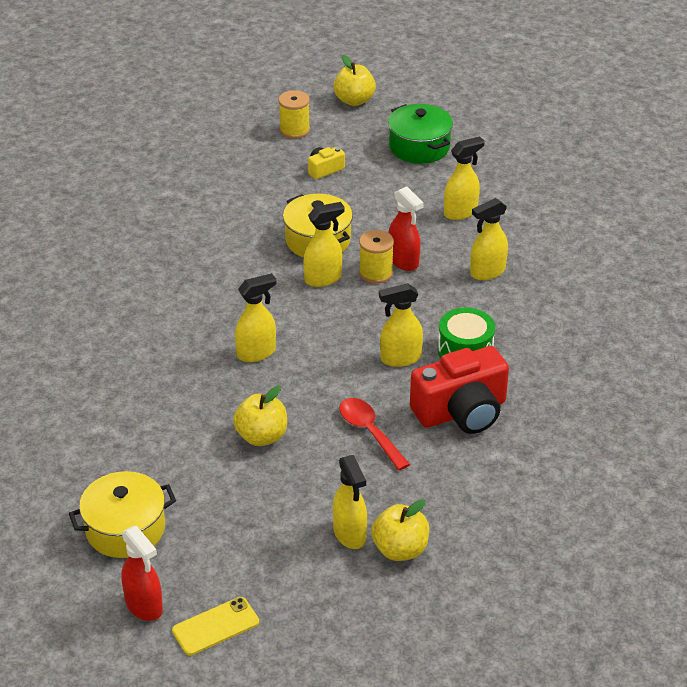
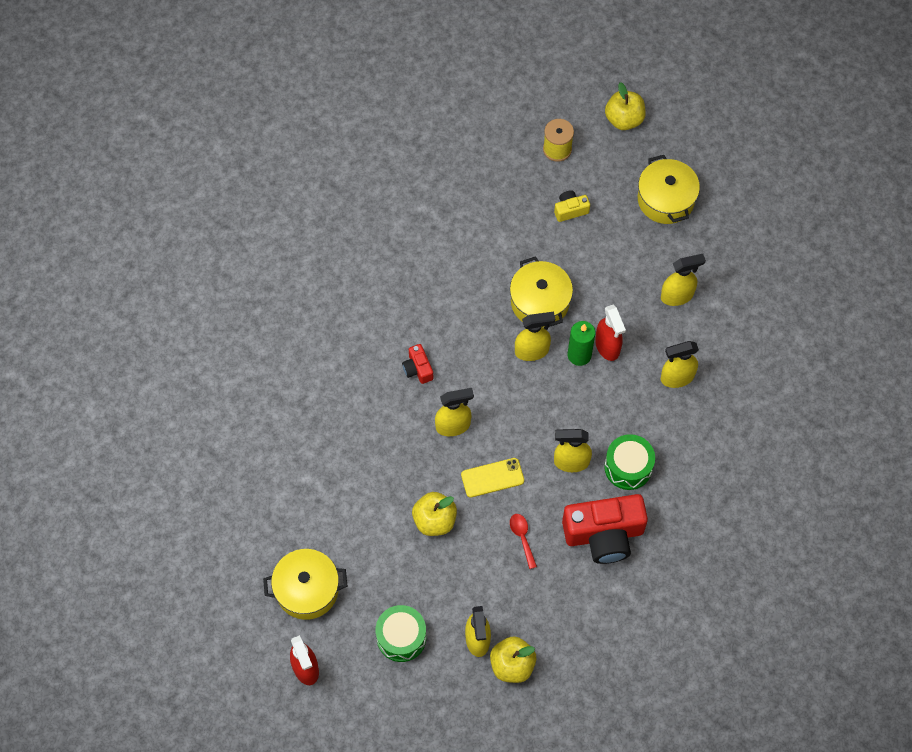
camera: 15 degrees right, 25 degrees up
yellow phone [172,597,259,656] -> yellow phone moved to [461,458,524,498]
red spoon [339,398,410,471] -> red spoon [510,514,537,569], size x0.66
yellow spool [359,230,394,284] -> green candle [568,321,595,366]
green pot [388,104,453,164] -> yellow pot [638,155,700,224]
none -> green drum [376,605,426,662]
none -> red camera [402,344,433,384]

